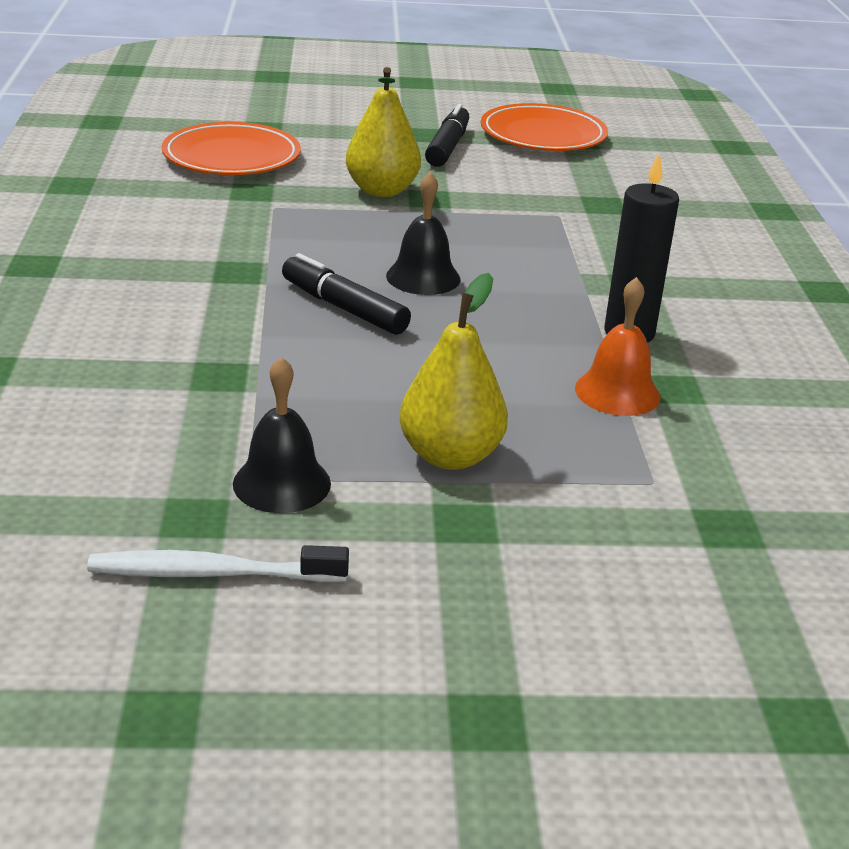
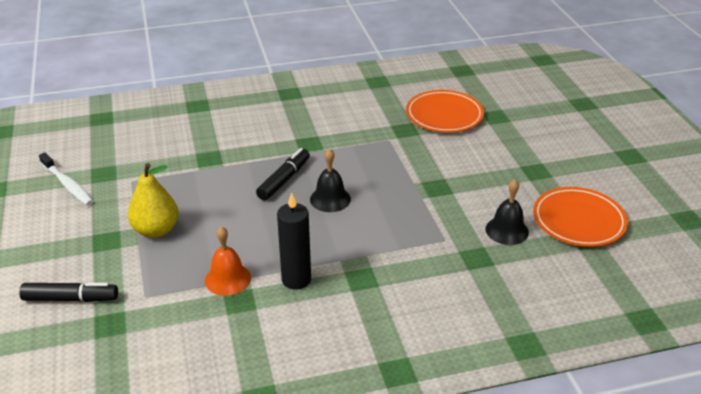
camera: 80 degrees right, 5 degrees up
white toothbrush [87,545,349,582] -> white toothbrush turned 150 degrees clockwise [39,153,93,205]
black bell [233,356,331,513] -> black bell moved to [485,179,529,245]
yellow pear [346,67,421,197] -> none
black marker [425,104,469,167] -> black marker moved to [19,282,118,302]

